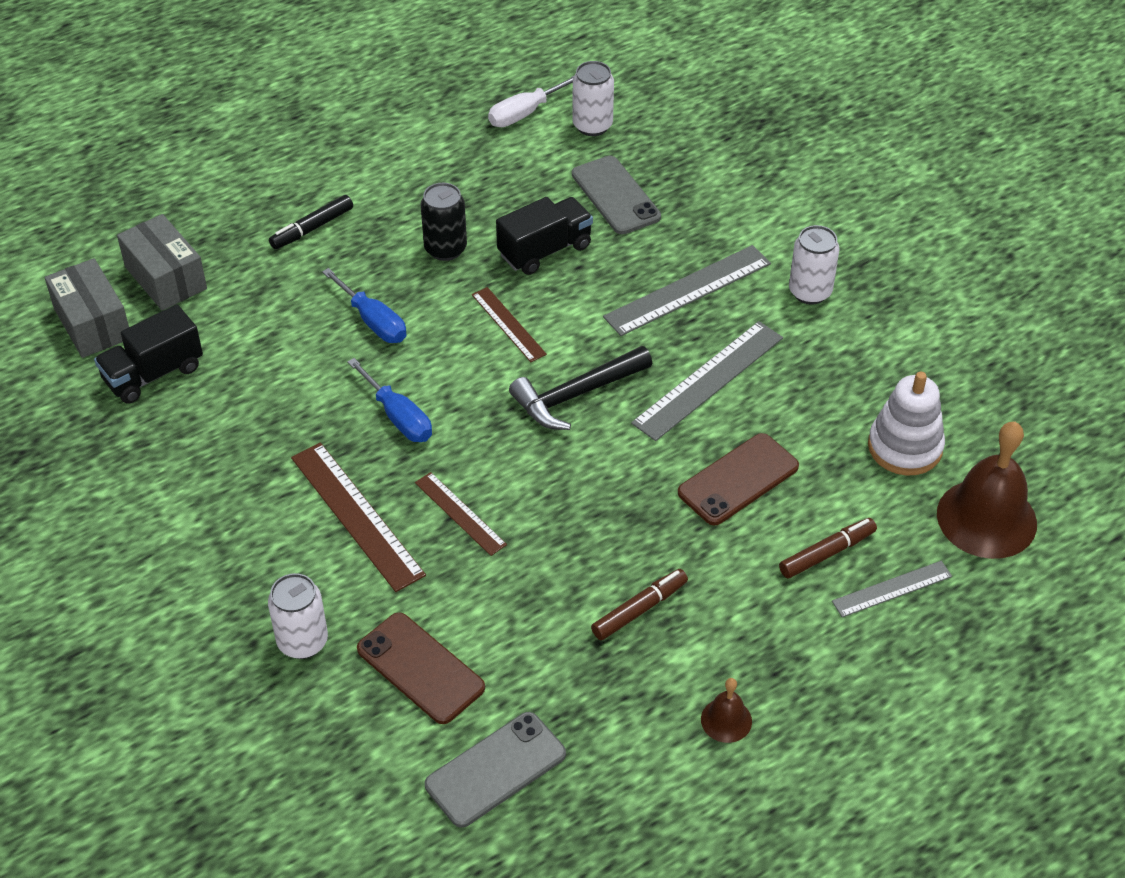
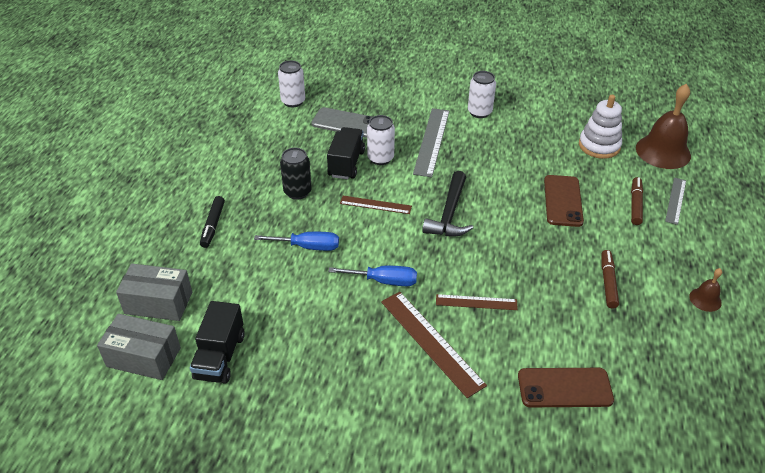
camera: 45 degrees left, 5 degrees down
white can [268,573,328,659] -> white can moved to [367,115,395,165]
brown ruler [291,442,426,592] -> brown ruler turned 45 degrees clockwise [381,292,487,398]
grey phone [425,712,566,828] -> none
white screwdriver [488,76,574,127] -> none
grey ruler [631,321,783,441] -> none

